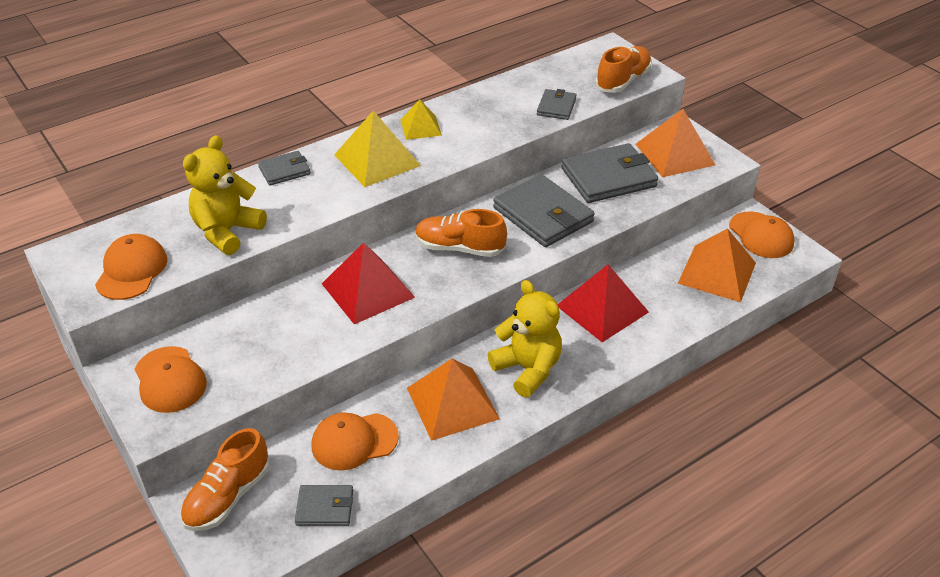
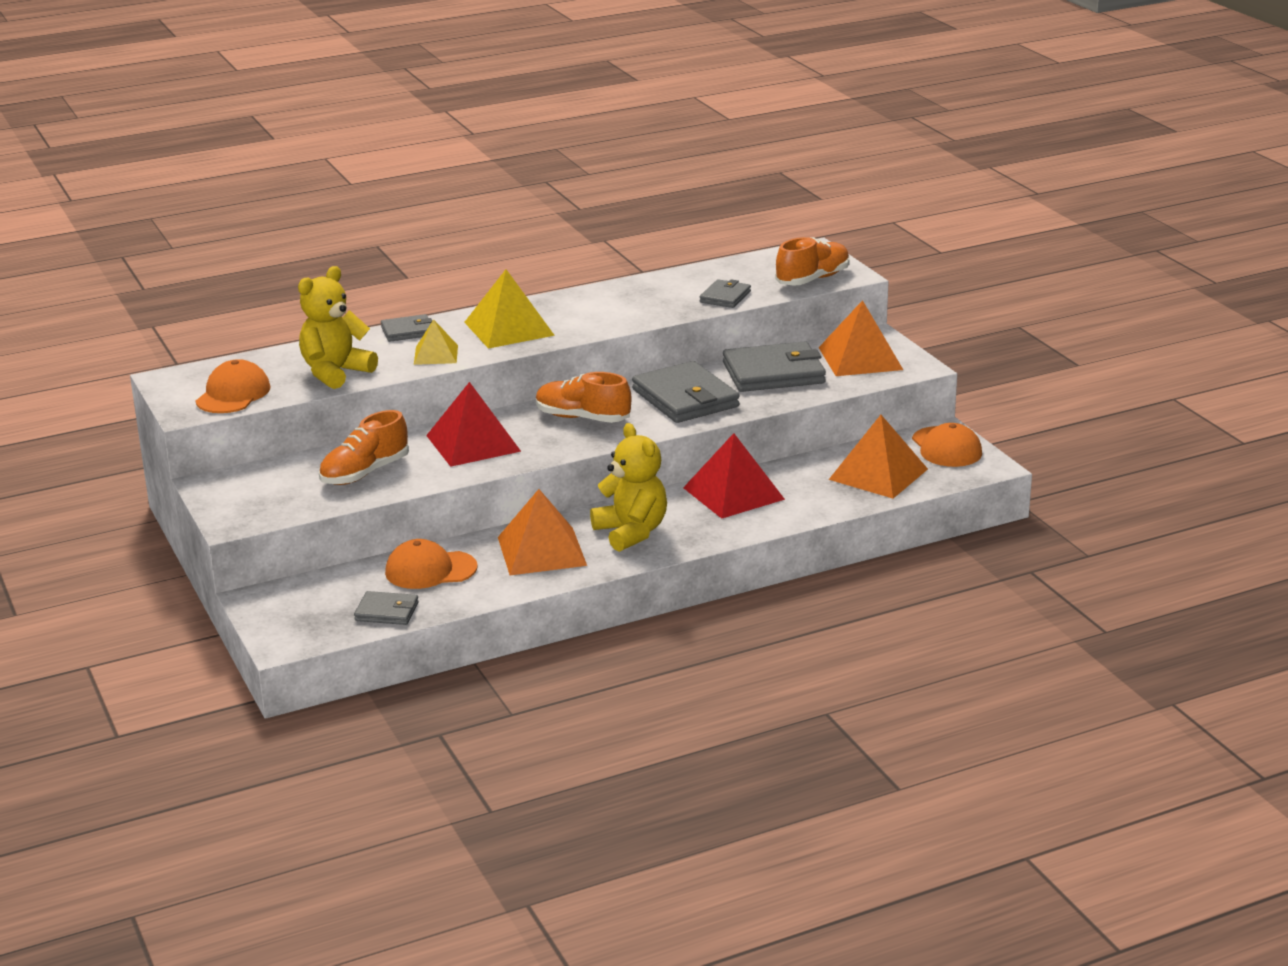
camera: 10 degrees right, 15 degrees down
orange cap [135,346,207,413] -> none
orange shoe [180,428,270,531] -> orange shoe moved to [319,410,409,485]
yellow pyramid [400,99,442,140] -> yellow pyramid moved to [414,319,458,365]

